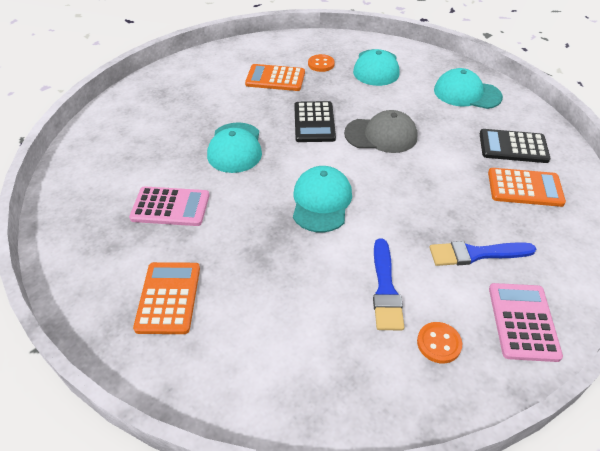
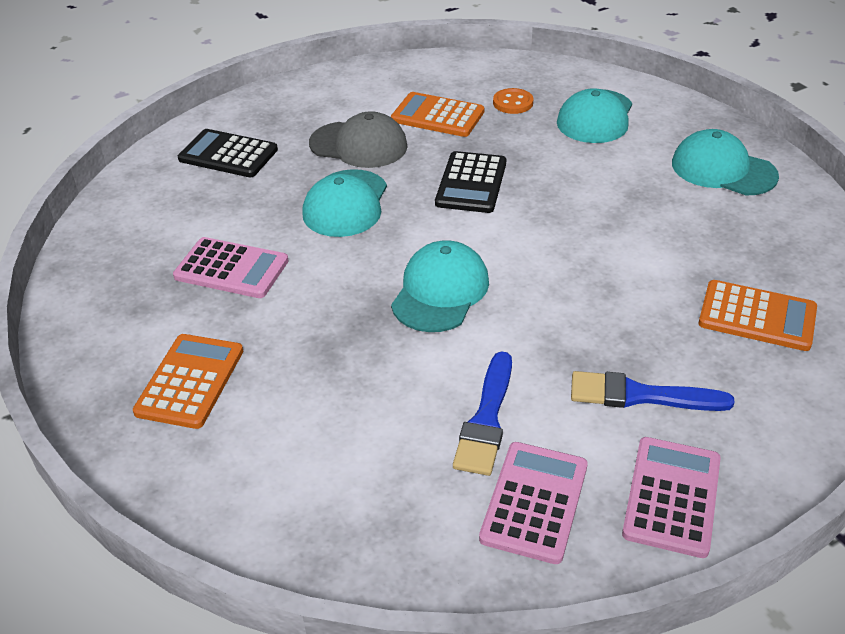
camera: 15 degrees right, 5 degrees down
grey cap [344,110,418,153] -> grey cap moved to [309,111,407,168]
orange button [417,322,462,364] -> pink calculator [479,442,588,564]
black calculator [480,129,550,163] -> black calculator moved to [178,129,278,177]

